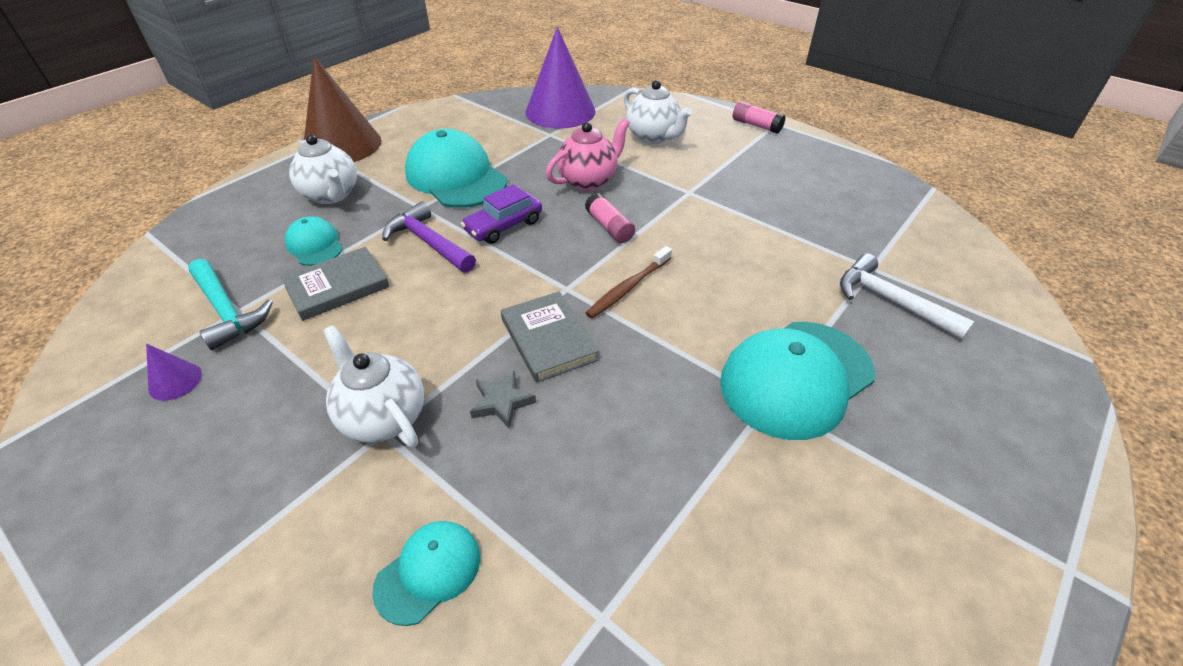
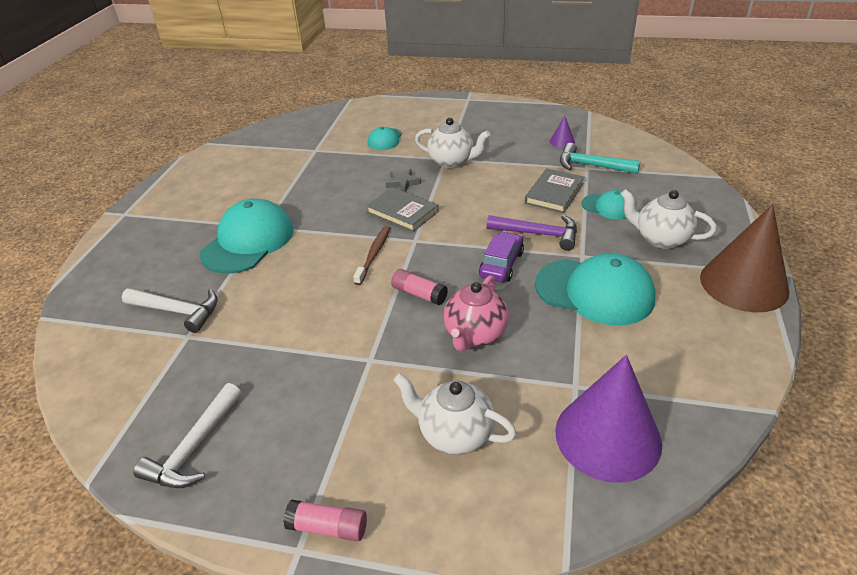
camera: 155 degrees right, 5 degrees down
none -> white hammer [133,383,241,488]

